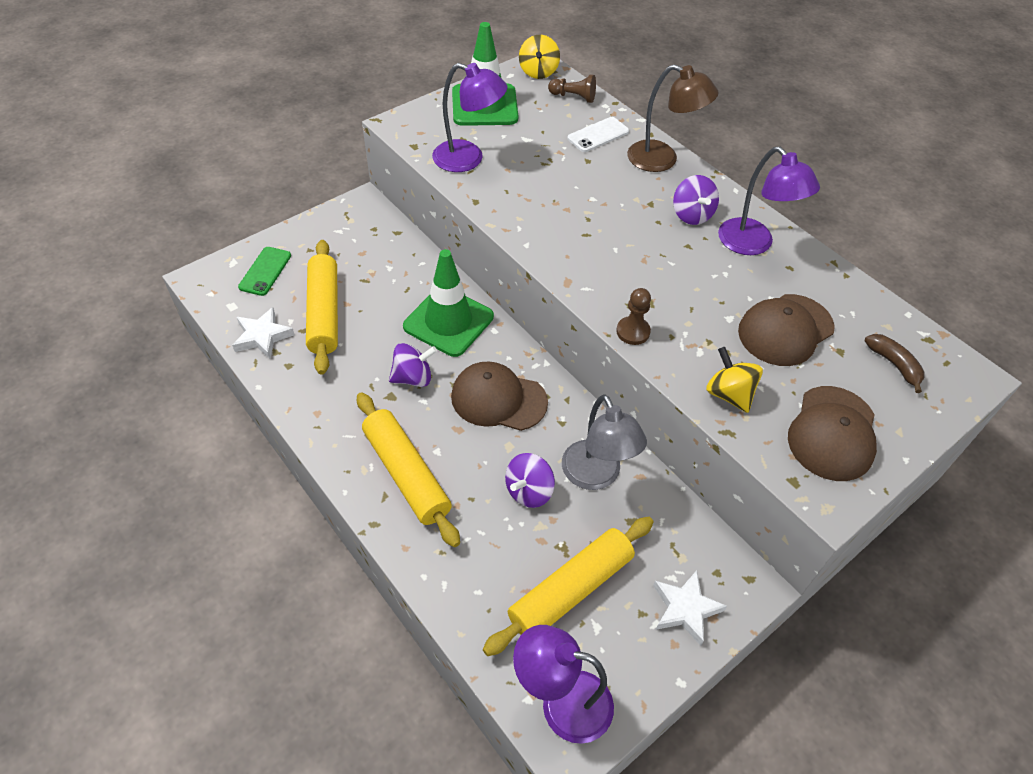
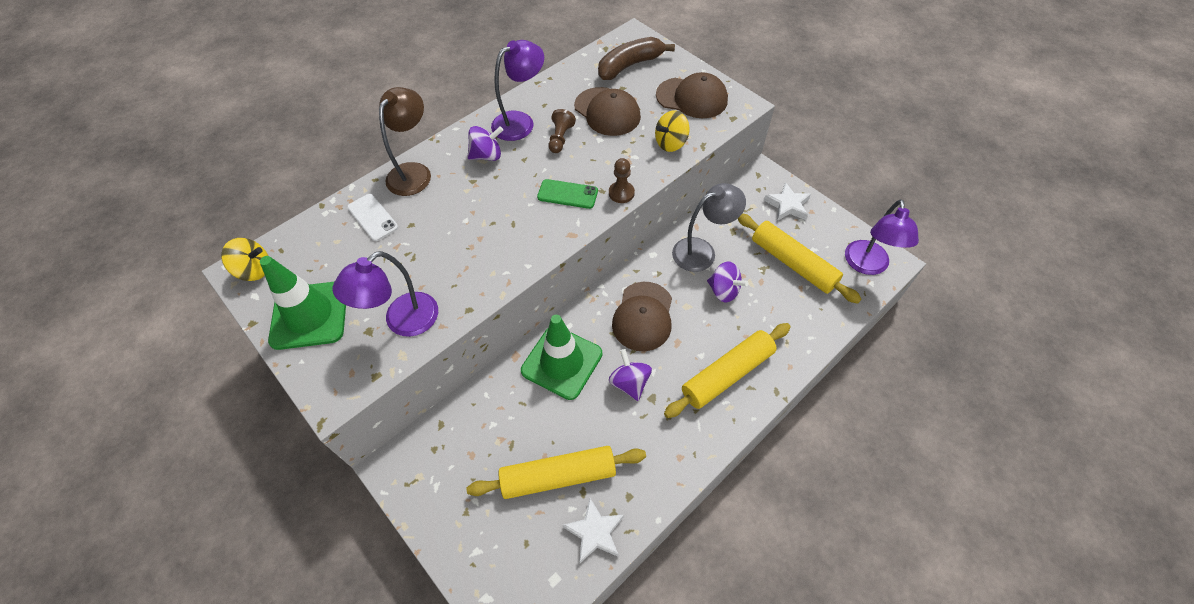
camera: 90 degrees left, 5 degrees up
green phone [238,247,291,296] -> green phone moved to [537,179,598,209]
purple lamp [432,63,507,172] -> purple lamp turned 150 degrees counterclockwise [333,251,438,337]
brown pawn [548,75,596,103] -> brown pawn moved to [549,109,576,153]
brown banana [865,334,925,393] -> brown banana [598,37,675,80], size x1.75

